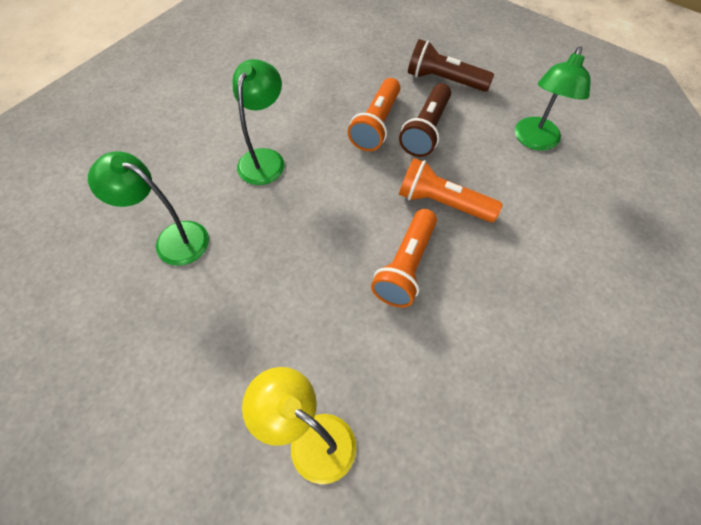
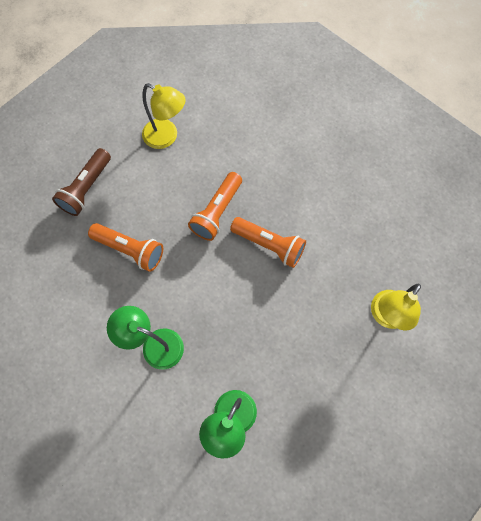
camera: 85 degrees left, 10 degrees up
brown flashlight [399,83,451,157] -> none
green lamp [515,46,591,151] -> yellow lamp [142,83,185,149]

